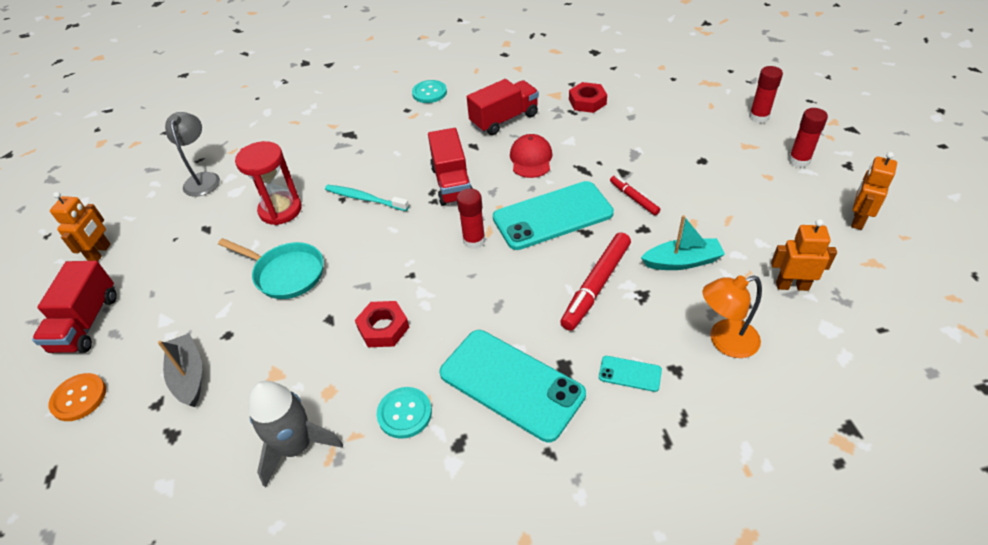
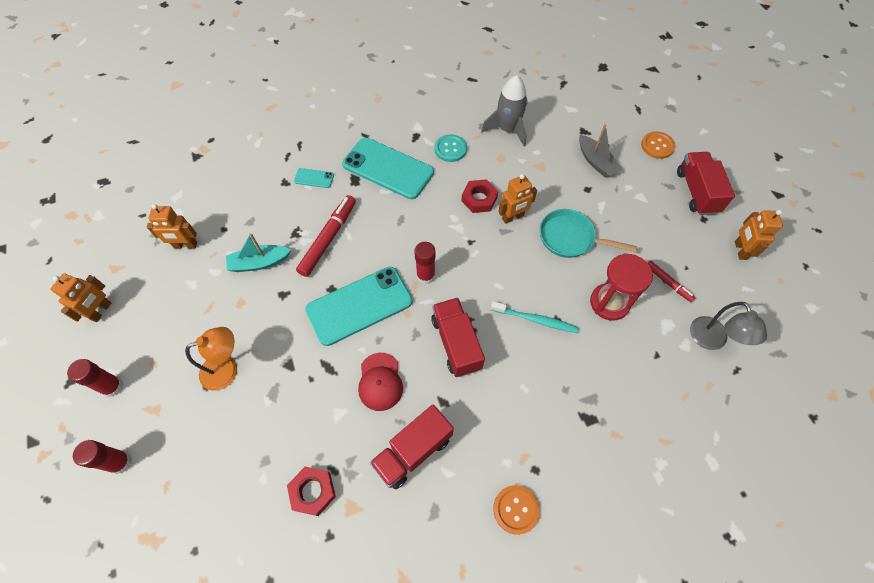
camera: 170 degrees right, 15 degrees up
turquoise button [412,80,447,103] -> orange button [493,485,540,535]
red marker [610,176,660,215] -> red marker moved to [647,260,695,302]
orange lamp [703,275,762,358] -> orange lamp moved to [185,327,237,391]
none -> orange robot [498,174,537,224]

